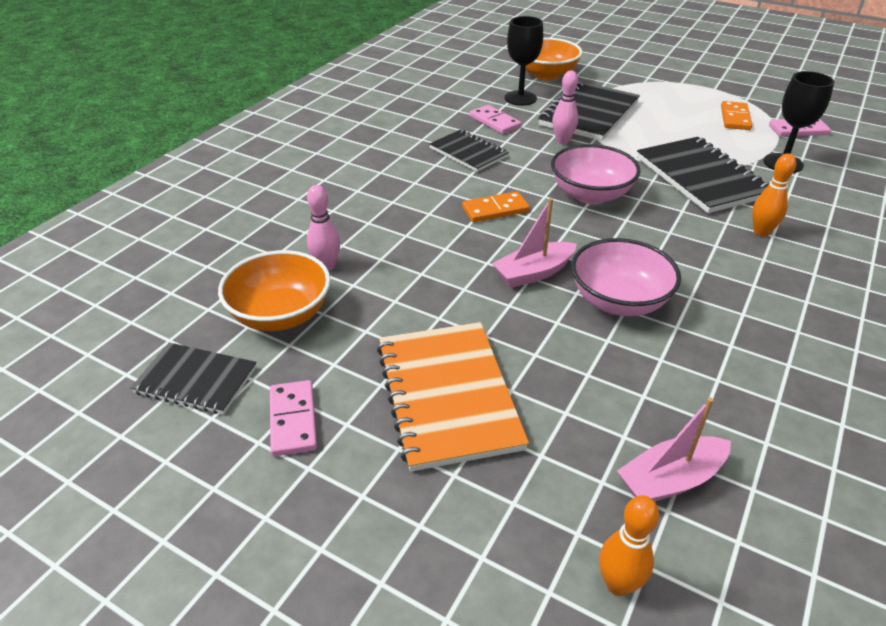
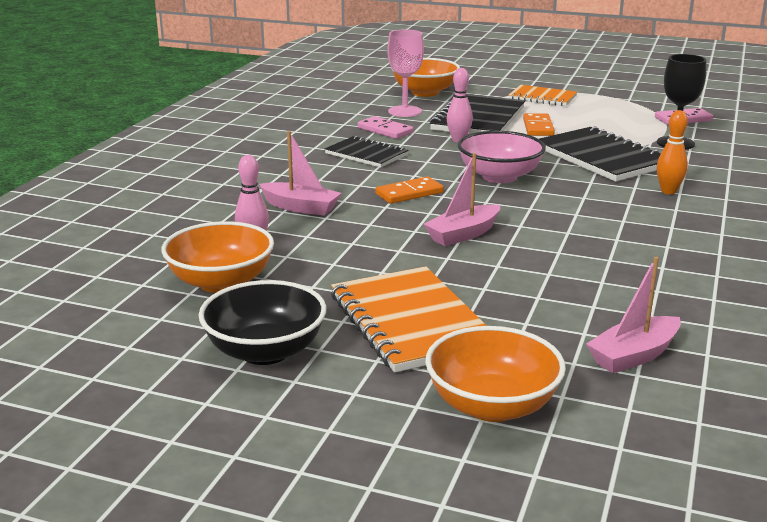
camera: 10 degrees left, 15 degrees down
black notebook [130,342,257,414] -> none
pink domino [270,380,317,456] -> black bowl [199,280,326,365]
black goblet [505,16,543,106] -> pink goblet [387,30,424,117]
pink bowl [571,238,681,316] -> none
orange bowling pin [599,495,659,596] -> none
orange domino [721,101,752,130] -> orange domino moved to [523,113,555,136]
none -> pink boat [259,131,341,216]
none -> orange bowl [425,326,566,422]
none -> orange notebook [509,85,577,106]

